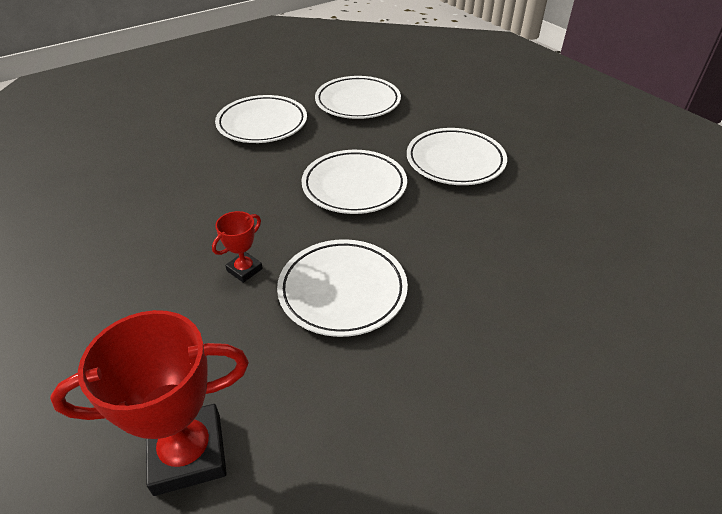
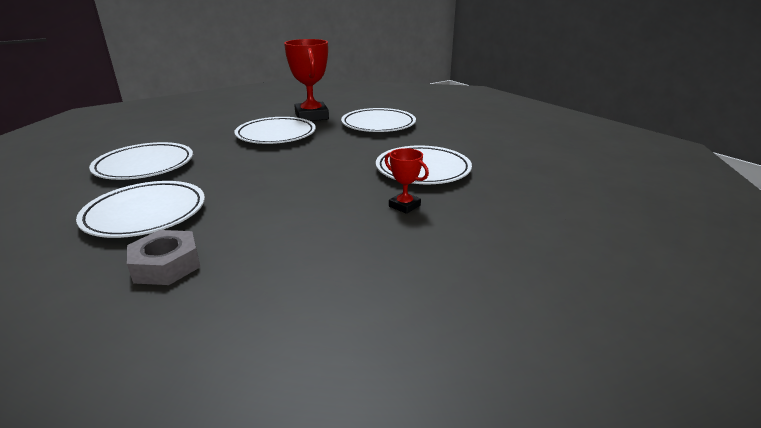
camera: 90 degrees left, 15 degrees down
red trophy [50,310,249,496] -> red trophy moved to [284,39,329,121]
white plate [302,150,407,214] -> white plate moved to [341,108,416,132]
none -> grey nut [127,230,200,285]

